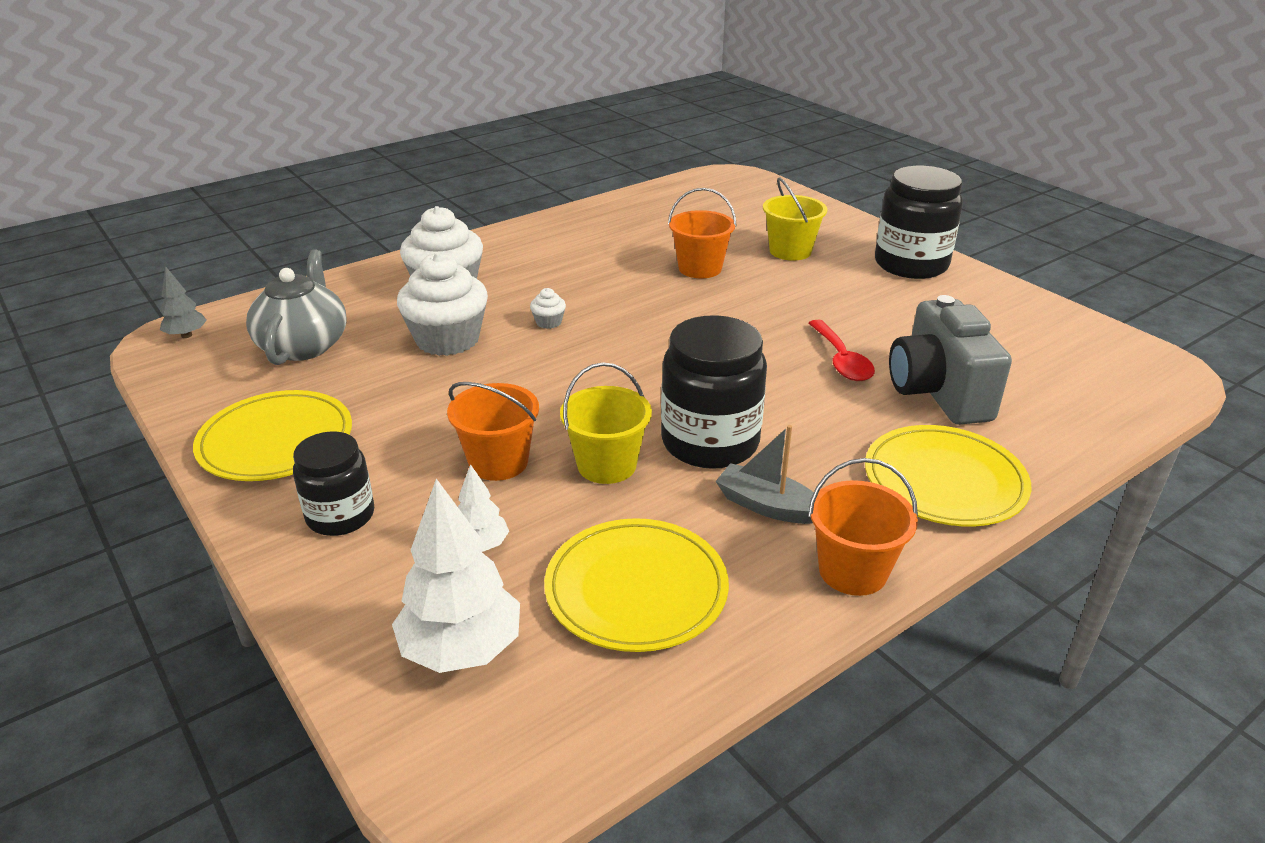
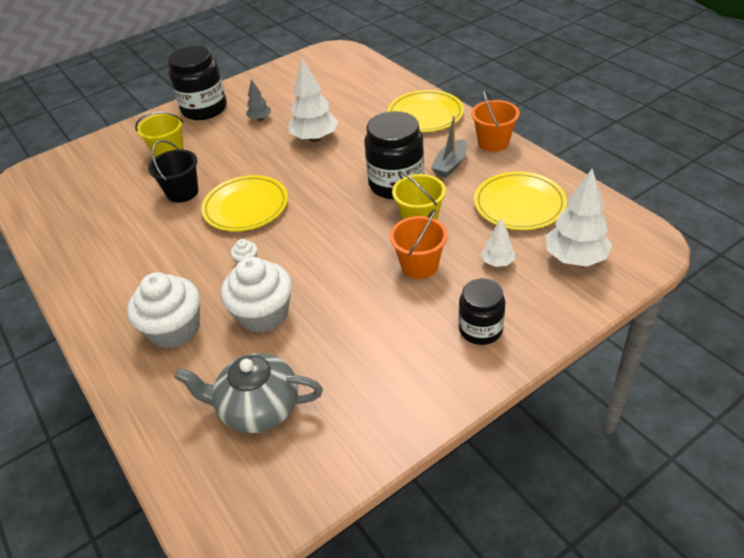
camera: 85 degrees left, 10 degrees up
grey tree [160,266,207,338] -> grey tree moved to [246,79,271,121]
yellow plate [193,390,352,481] -> yellow plate moved to [201,175,288,231]
orange bucket [668,188,737,278] -> black bucket [148,140,198,203]
red spoon [809,320,875,381] -> white tree [289,58,338,142]
grey camera [889,295,1012,425] -> none

